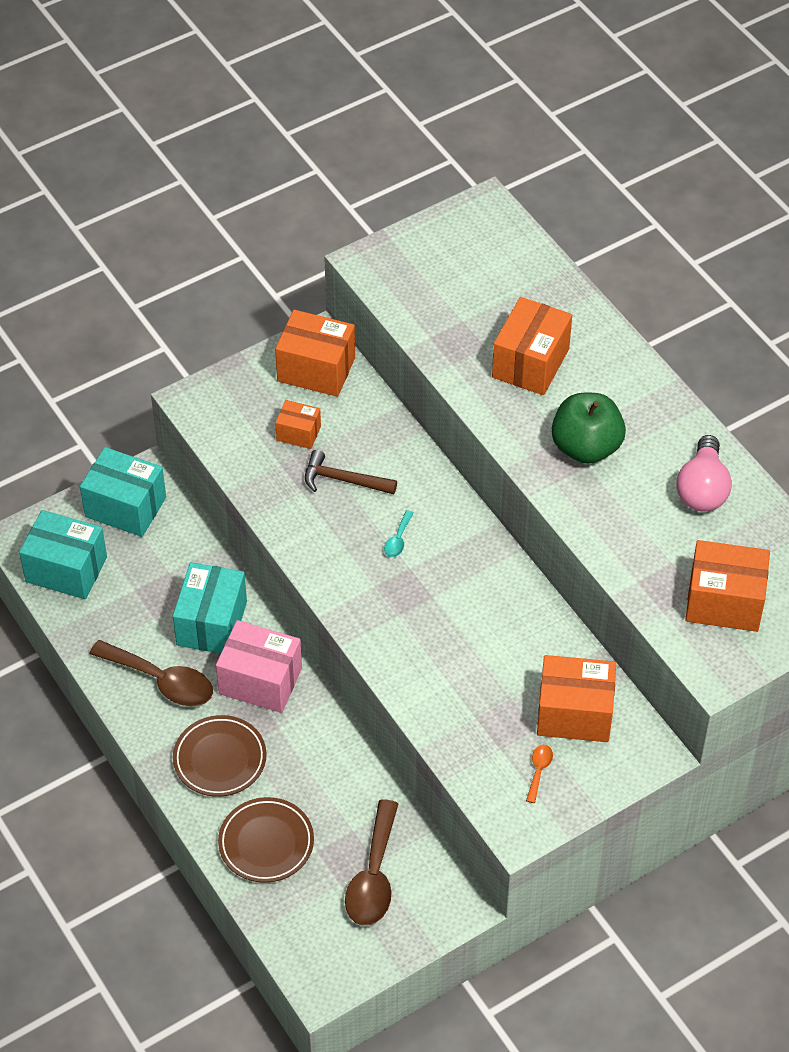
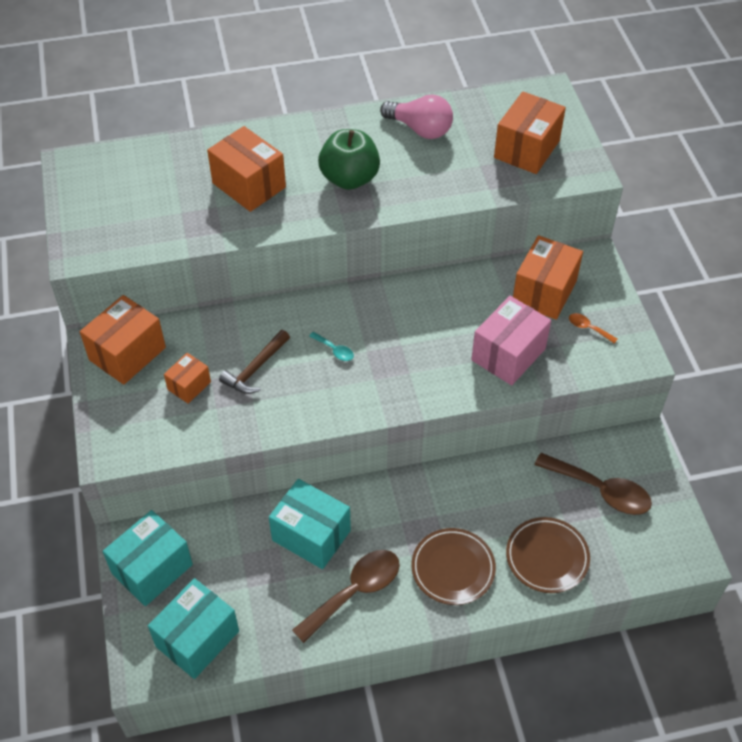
camera: 70 degrees left, 0 degrees up
pink box [216,620,302,713] -> pink box moved to [471,296,551,385]

